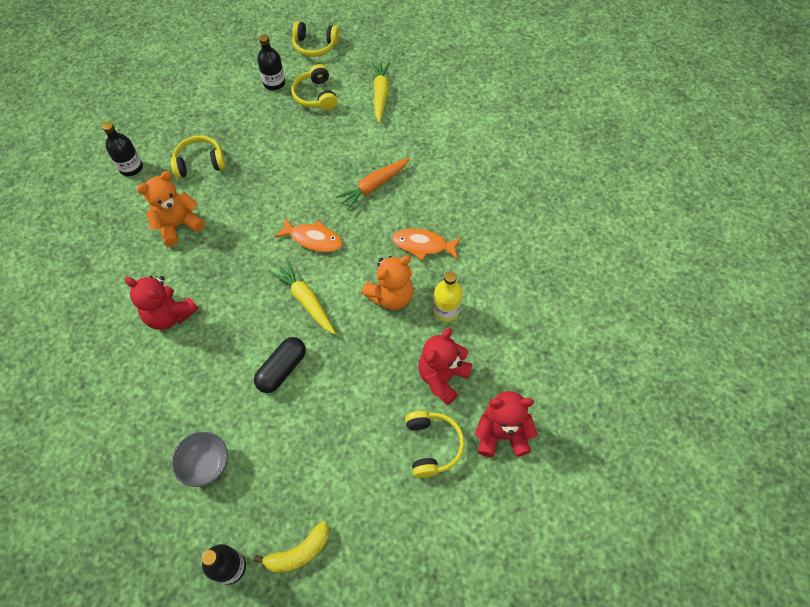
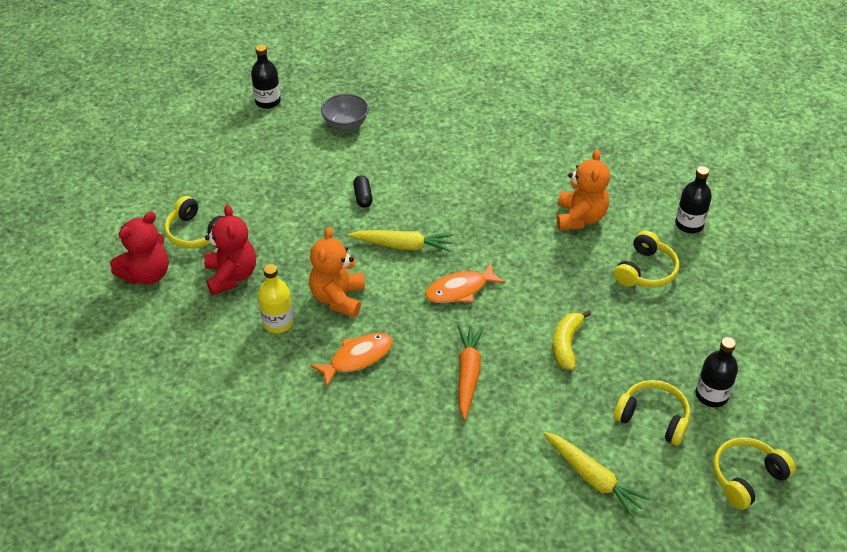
camera: 135 degrees right, 15 degrees down
red teddy bear [125,276,199,330] -> none
black capsule [254,337,306,393] -> black capsule [353,175,373,208], size x0.62
yellow banana [254,521,329,573] -> yellow banana moved to [552,310,591,370]

